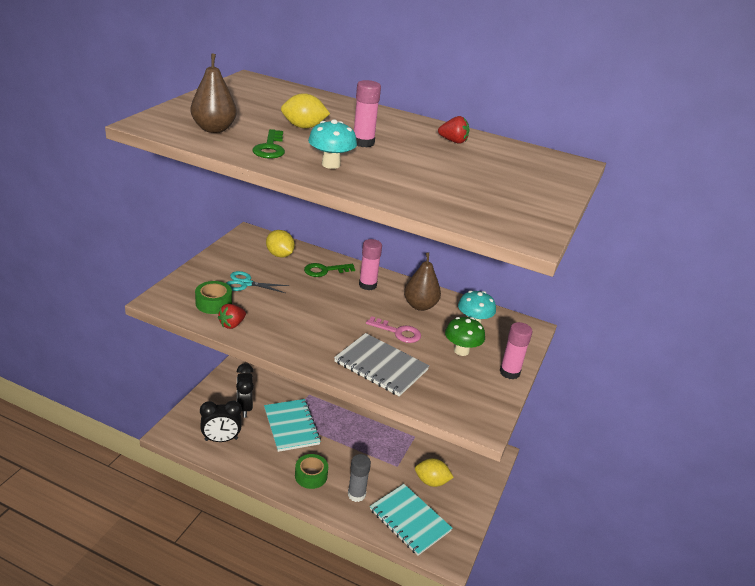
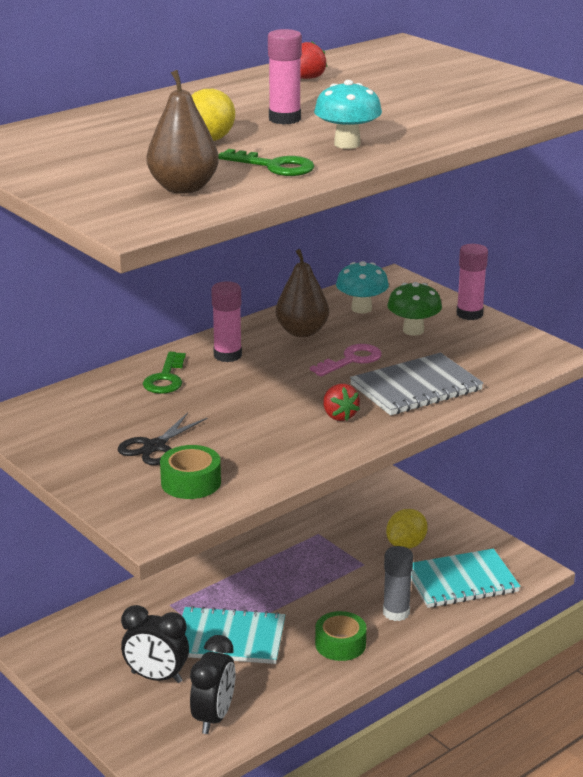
camera: 60 degrees left, 5 degrees down
red strawberry [218,304,246,329] -> red strawberry moved to [323,384,360,421]
turquoise scissors [226,271,289,293] -> black scissors [118,413,208,465]
yellow lemon [266,230,295,258] -> none

